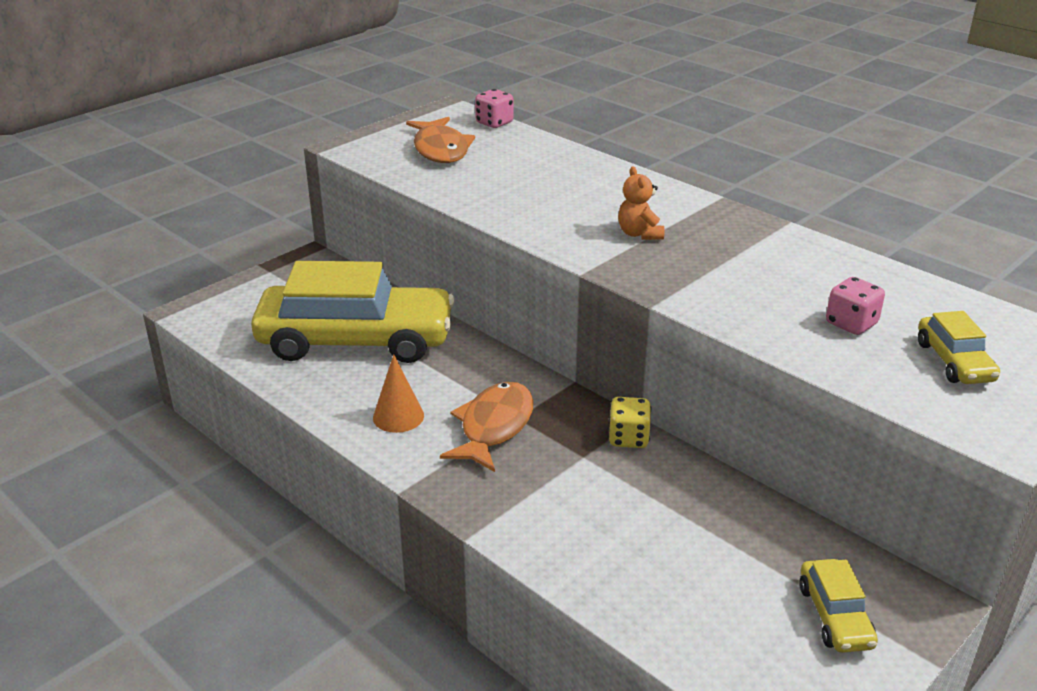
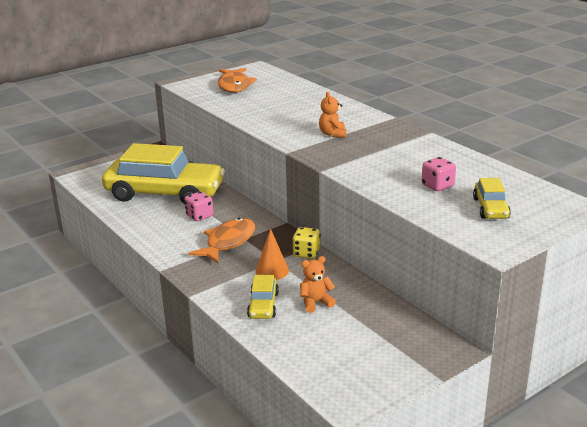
camera: 10 degrees right, 5 degrees down
orange cone [373,354,424,433] -> orange cone moved to [256,228,289,280]
pink dice [475,89,513,128] -> pink dice moved to [185,191,213,221]
yellow car [799,559,878,653] -> yellow car moved to [247,275,279,319]
none -> orange teddy bear [300,256,336,313]

